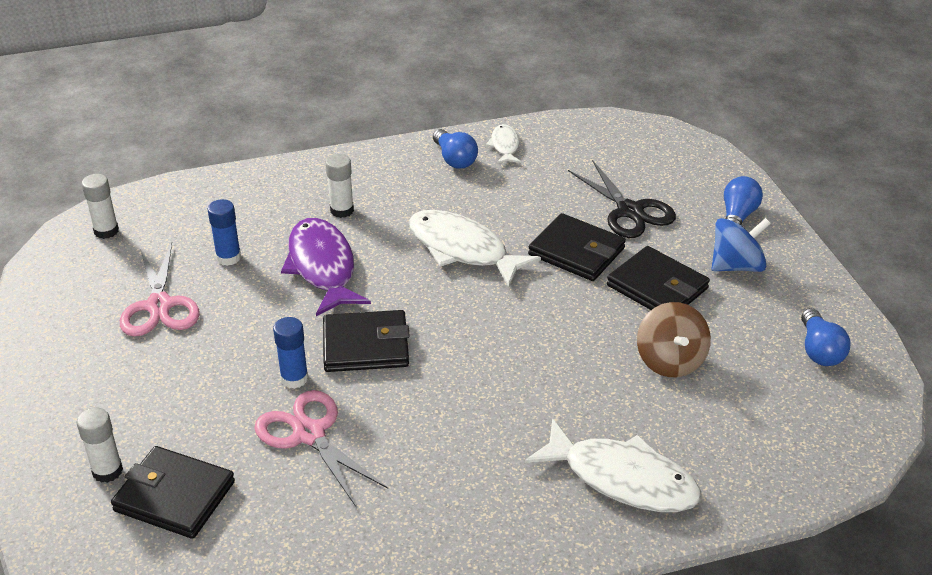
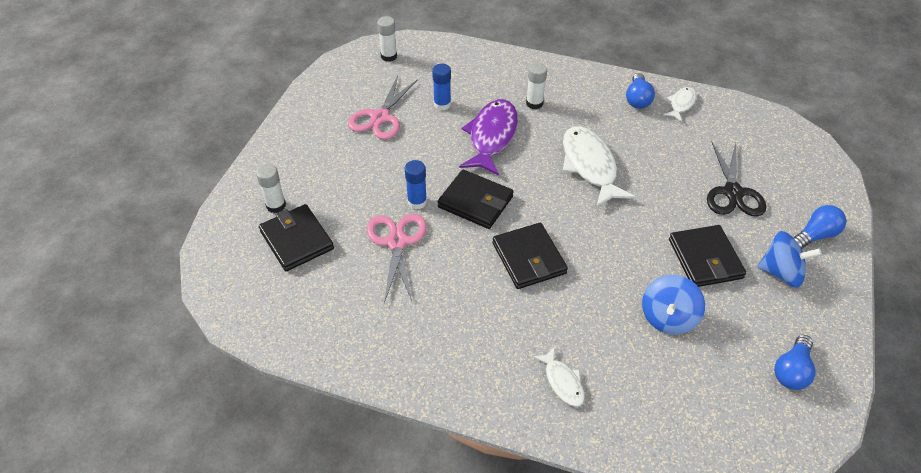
camera: 35 degrees right, 10 degrees up
white fish [525,418,701,512] -> white fish [533,346,585,407], size x0.51
black wallet [528,213,626,281] -> black wallet moved to [493,223,568,289]
brown spinning top [637,302,711,377] -> blue spinning top [642,275,705,335]

